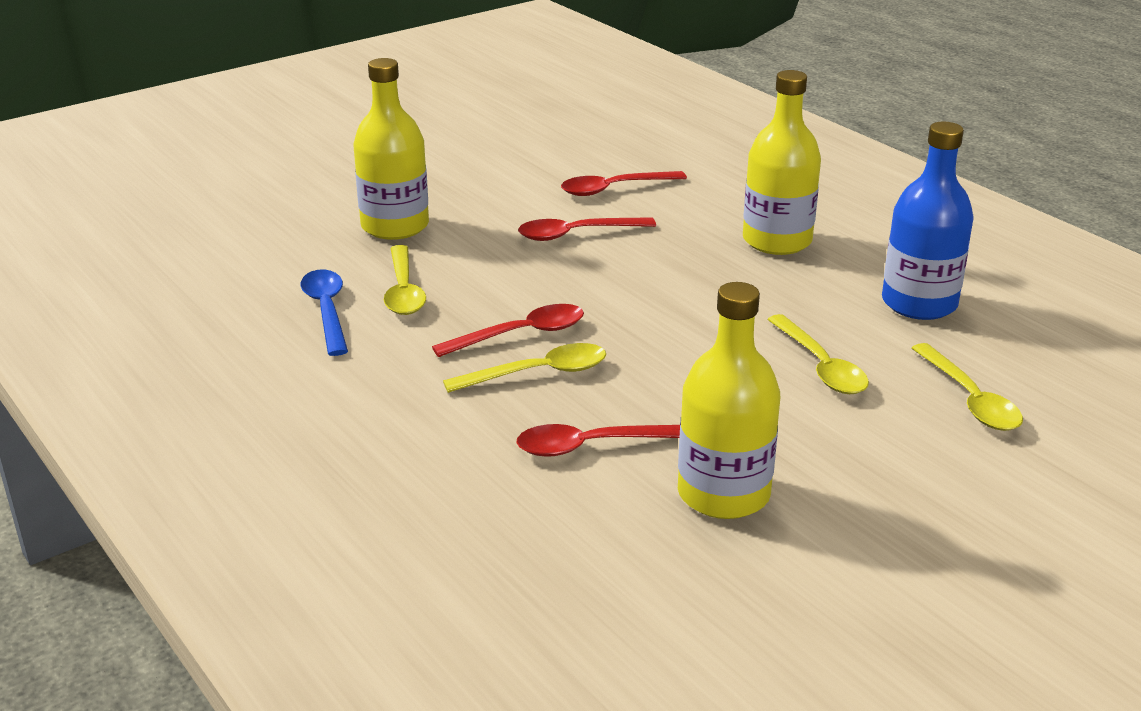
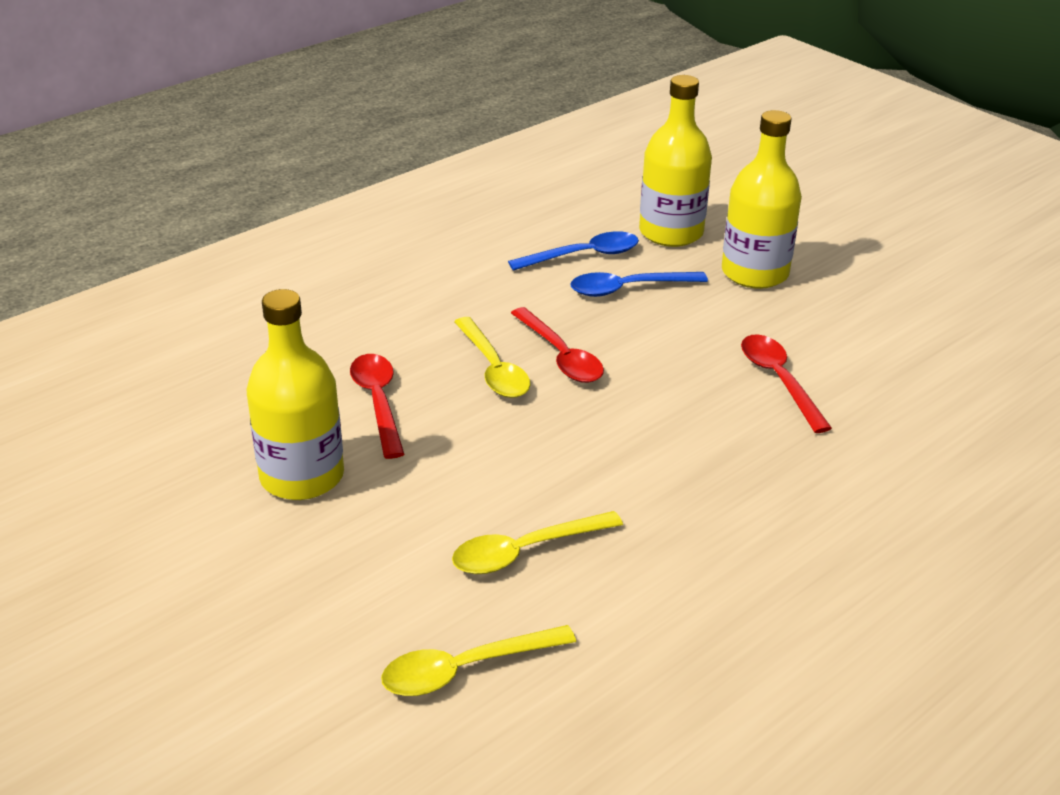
camera: 85 degrees right, 5 degrees up
yellow spoon [384,245,426,315] -> blue spoon [570,272,708,297]
red spoon [561,171,687,196] -> none
yellow bottle [743,70,821,255] -> yellow bottle moved to [639,75,712,247]
blue bottle [882,122,974,320] -> none

